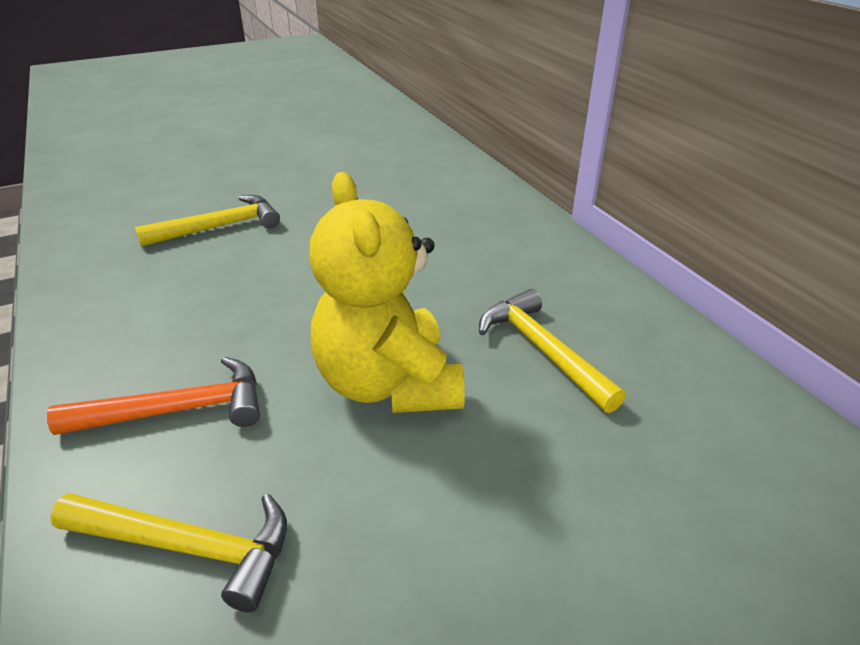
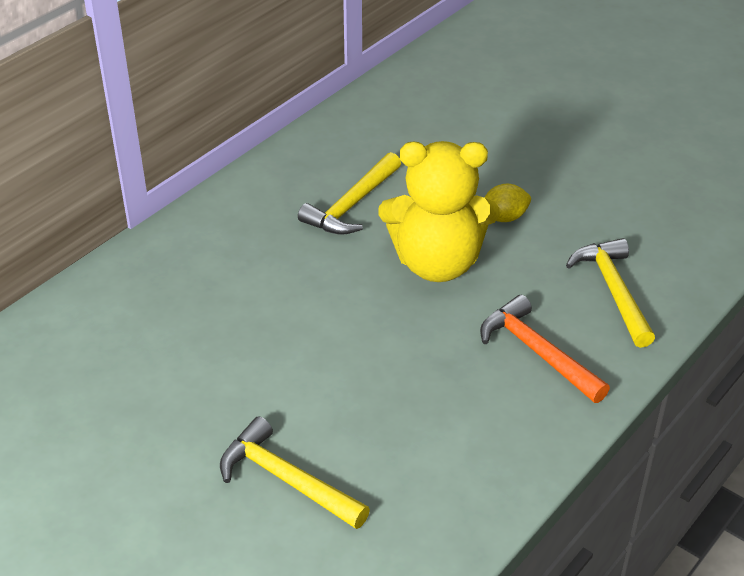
camera: 115 degrees left, 5 degrees up
yellow teddy bear [309,172,465,413] -> yellow teddy bear turned 45 degrees clockwise [378,141,499,282]
none -> yellow lemon [484,184,531,222]

